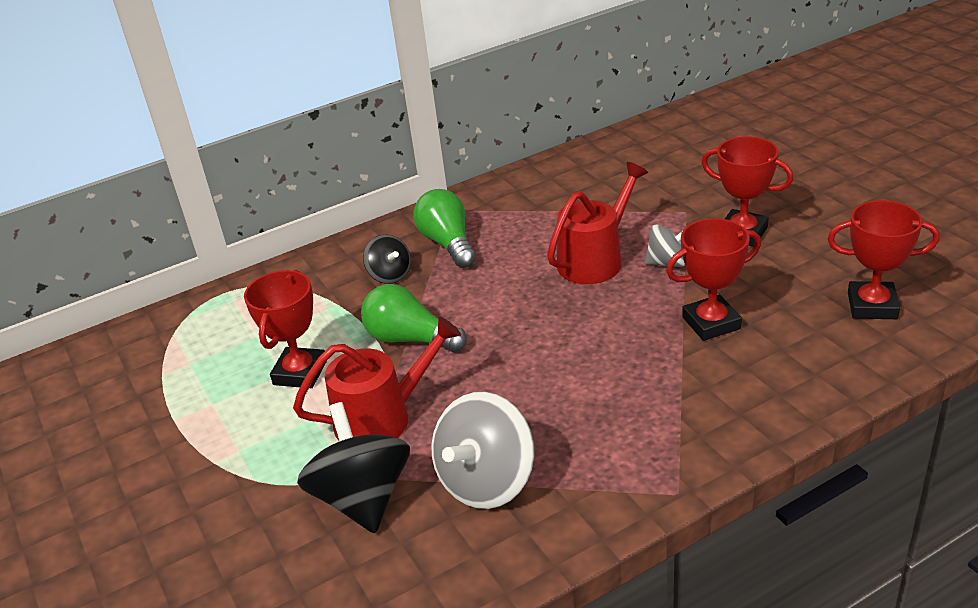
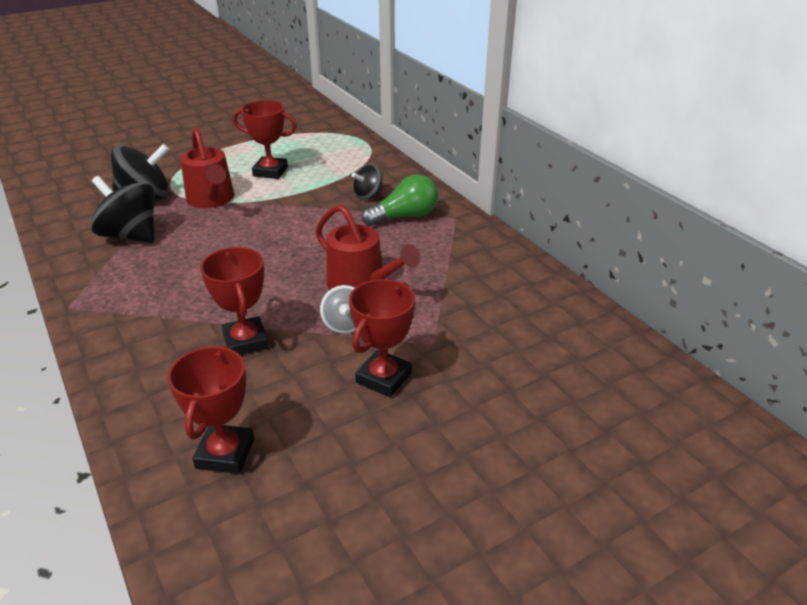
camera: 85 degrees right, 0 degrees up
green light bulb [361,284,467,352] -> none
grey spinning top [431,392,535,509] -> black spinning top [91,176,155,243]

